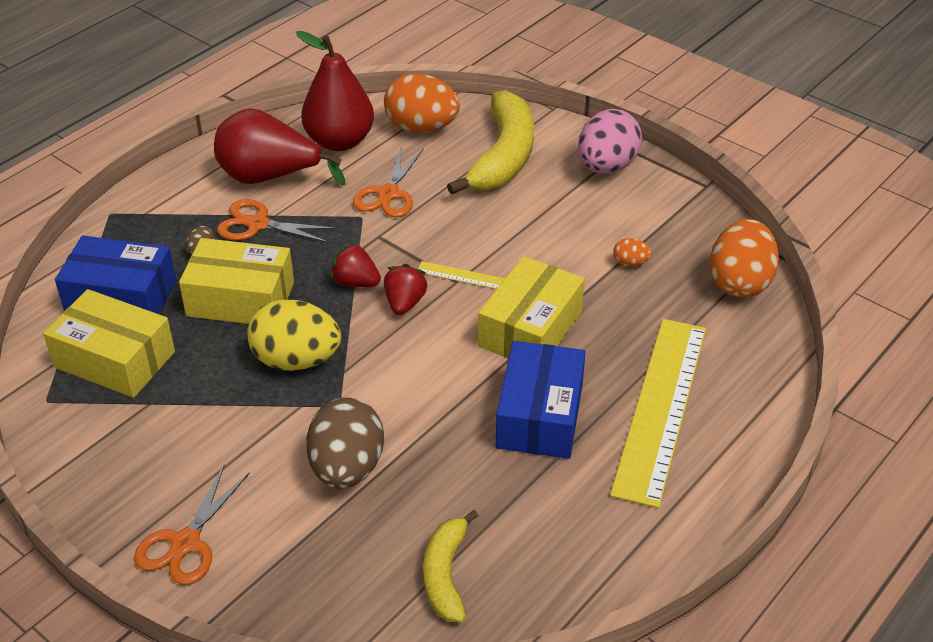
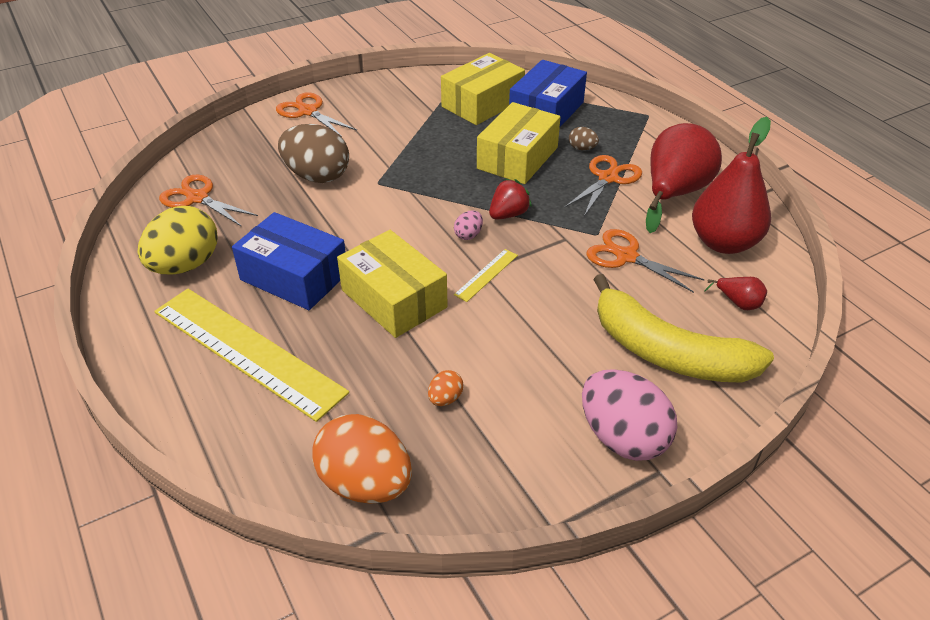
camera: 110 degrees right, 0 degrees up
yellow egg [247,299,341,371] -> yellow egg moved to [138,206,218,274]
orange egg [384,73,460,133] -> red pear [704,277,767,310]
red strawberry [384,264,427,315] -> pink egg [454,210,483,240]
yellow banana [423,510,478,623] -> orange scissors [159,175,258,227]

